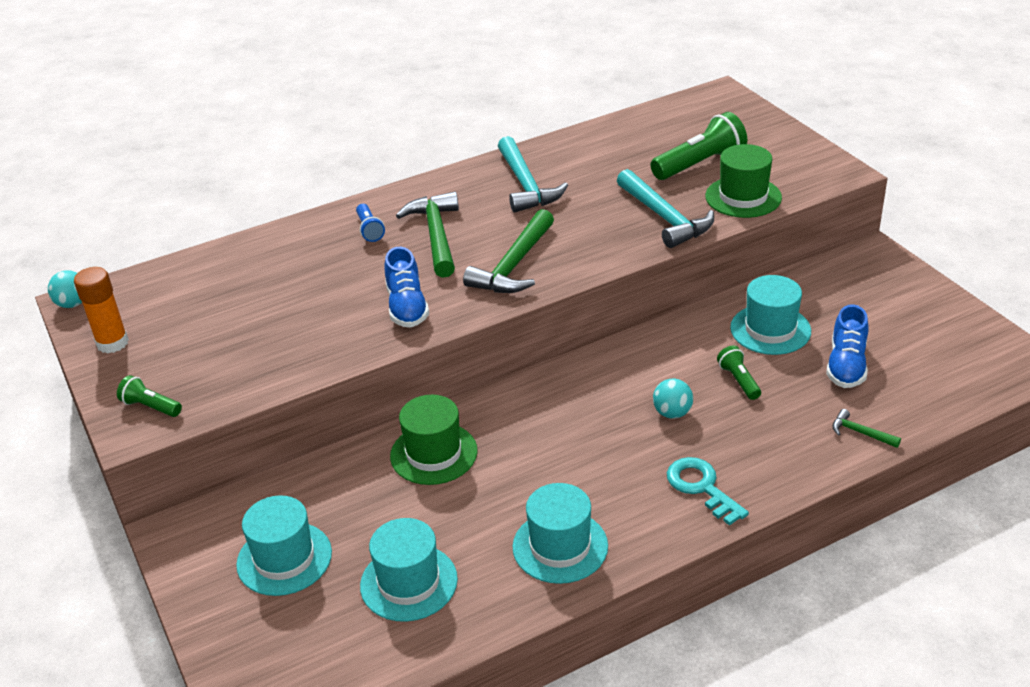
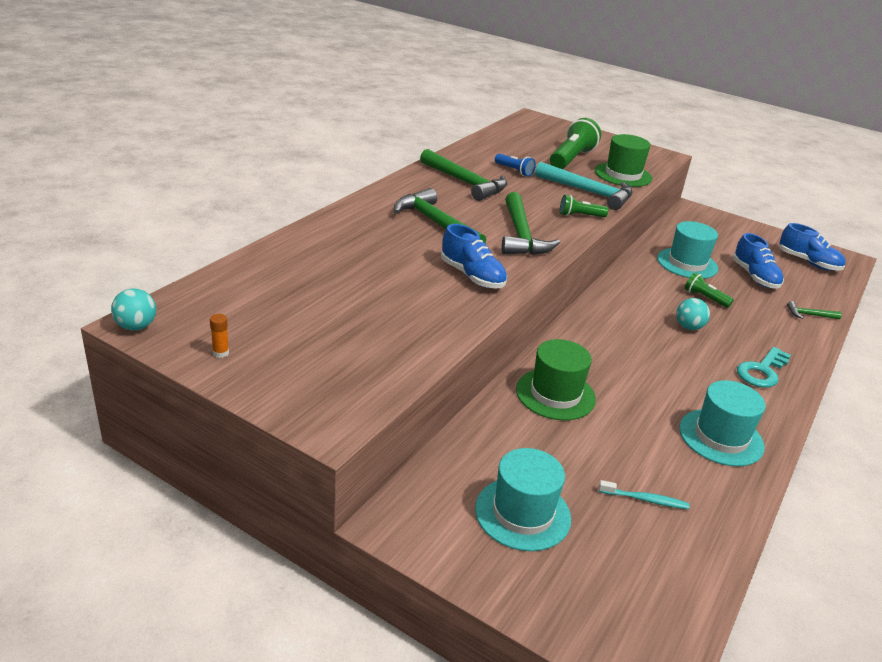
camera: 35 degrees left, 5 degrees down
orange glue stick [74,267,129,353] -> orange glue stick [210,314,229,358], size x0.46
green flashlight [117,375,182,417] -> green flashlight moved to [560,195,608,217]
blue flashlight [356,204,385,242] -> blue flashlight moved to [495,154,536,177]
turquoise hat [360,518,458,622] -> turquoise toothbrush [599,480,690,509]
turquoise hammer [498,136,568,213] -> green hammer [420,149,507,201]
turquoise key [667,457,749,526] -> turquoise key turned 75 degrees counterclockwise [737,347,791,388]
none -> blue shoe [779,223,846,271]

